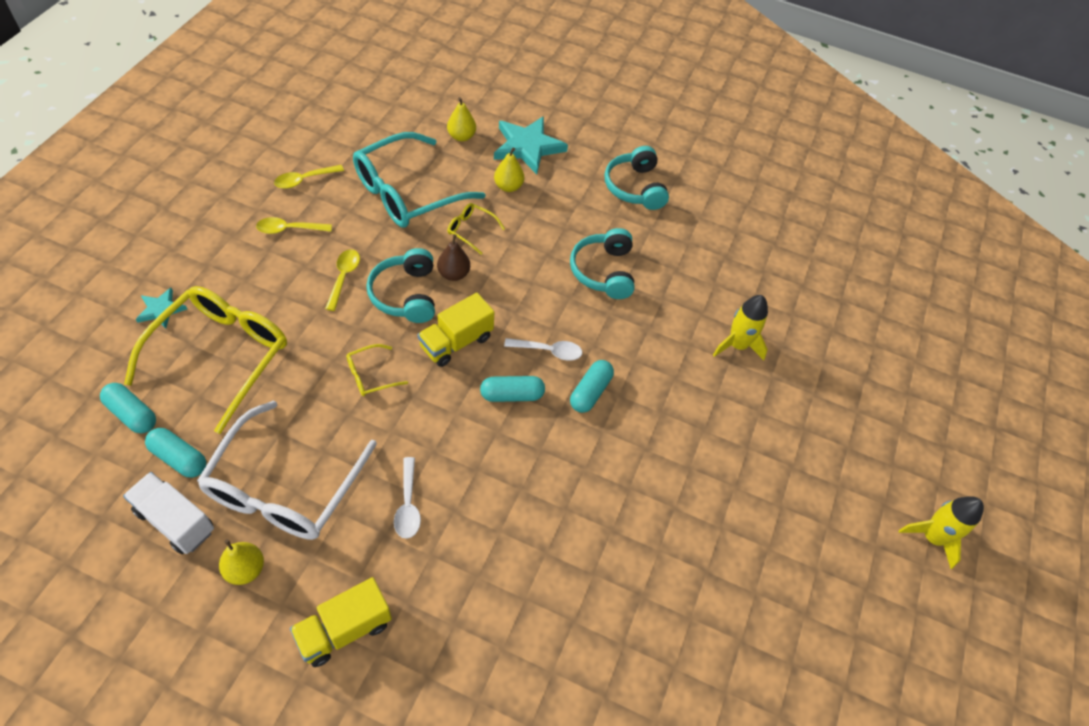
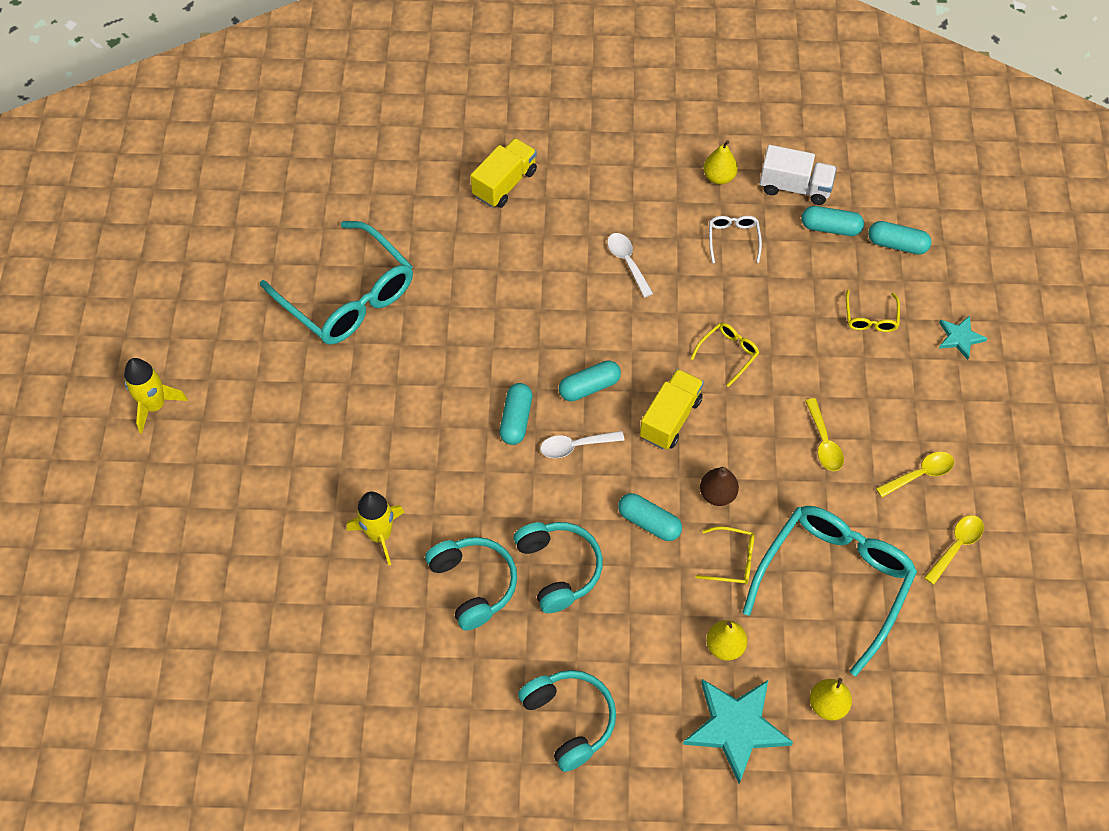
camera: 165 degrees right, 5 degrees up
yellow glasses [124,286,287,434] -> yellow glasses [846,290,900,332], size x0.43
white glasses [197,400,377,540] -> white glasses [709,216,762,263], size x0.43
yellow truck [290,577,392,667] -> yellow truck moved to [471,138,537,208]
turquoise headphones [366,248,435,323] -> turquoise headphones moved to [425,537,517,631]
none -> turquoise glasses [260,221,413,345]
none -> turquoise capsule [618,493,682,541]

